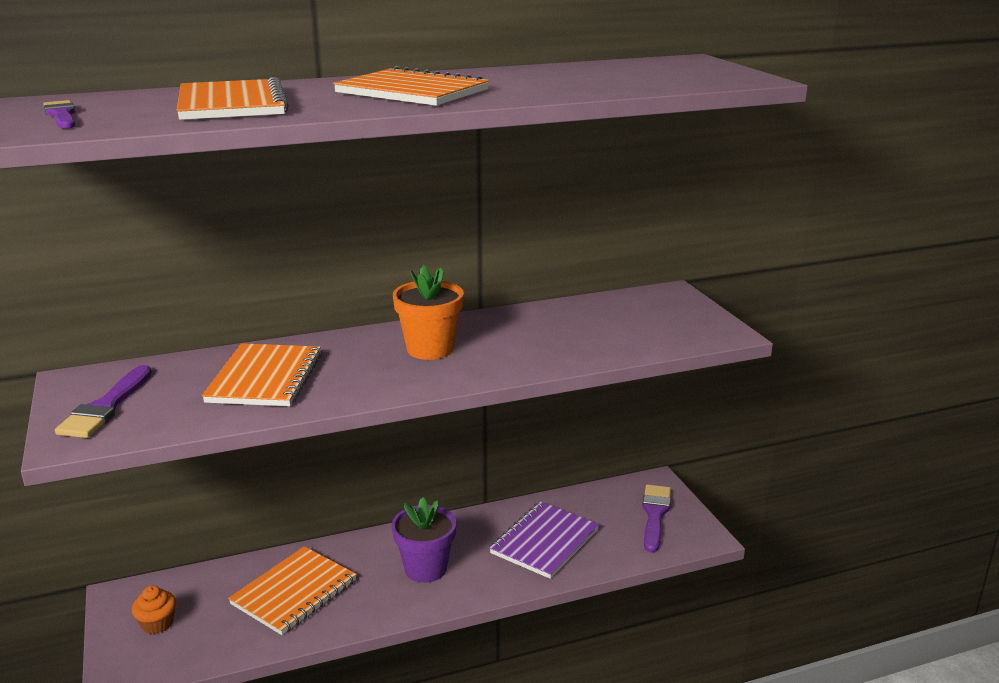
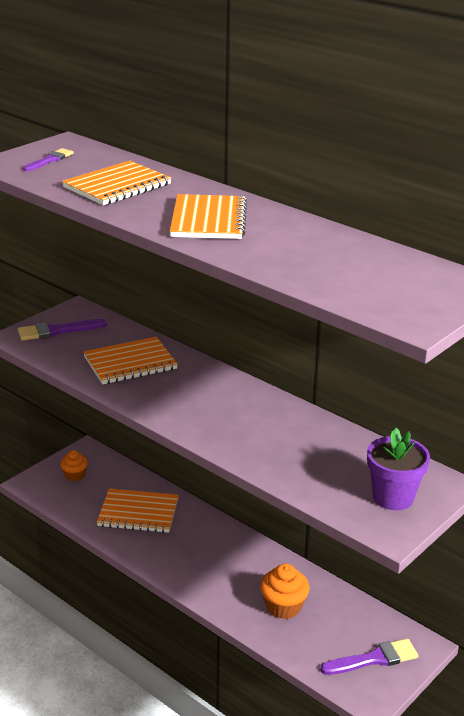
camera: 60 degrees right, 5 degrees up
purple flower pot [392,497,456,583] -> purple flower pot moved to [367,428,430,510]
orange flower pot [393,265,464,360] -> none
purple notebook [490,502,599,579] -> orange cupcake [260,564,310,619]

